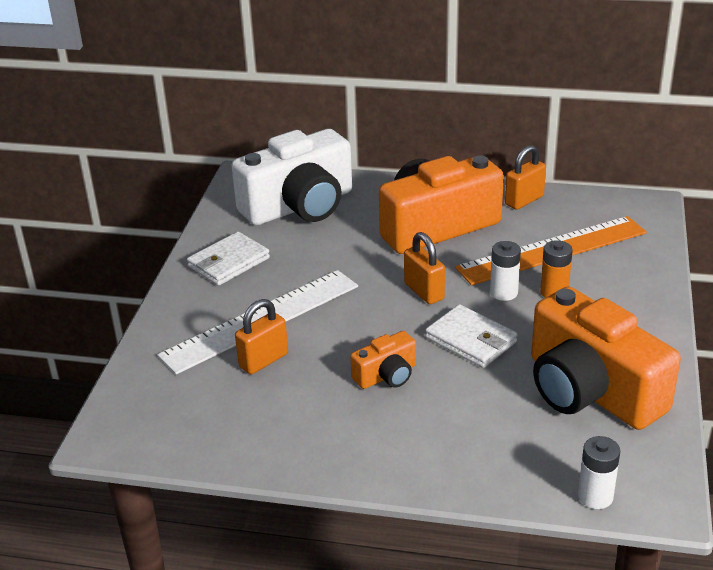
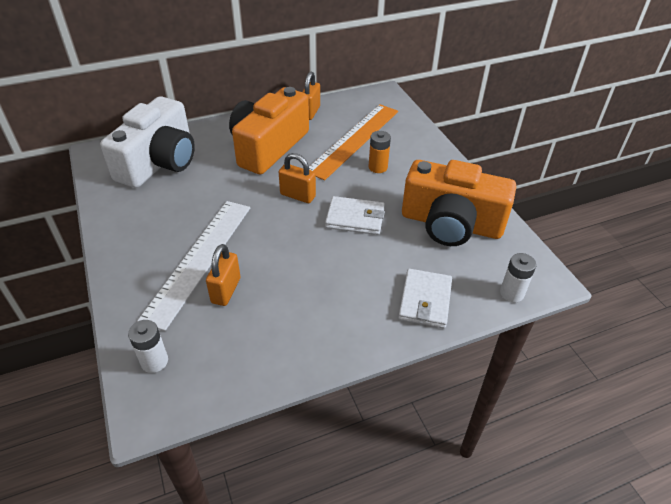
camera: 35 degrees left, 10 degrees up
white wallet [187,232,270,286] -> white wallet moved to [398,269,452,328]
orange camera [350,331,416,389] -> none
white battery [490,241,521,301] -> white battery moved to [128,320,168,373]

